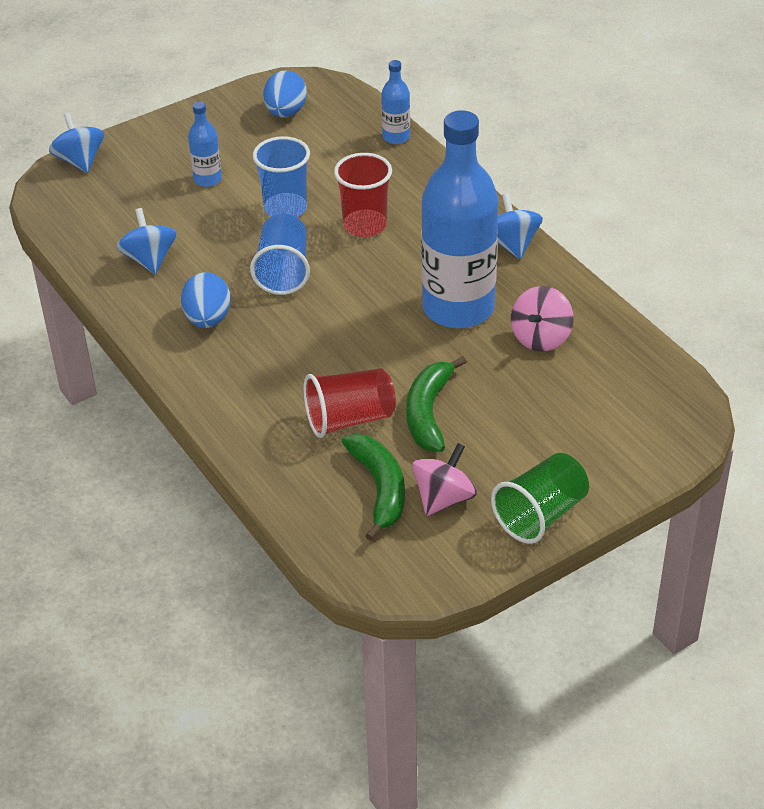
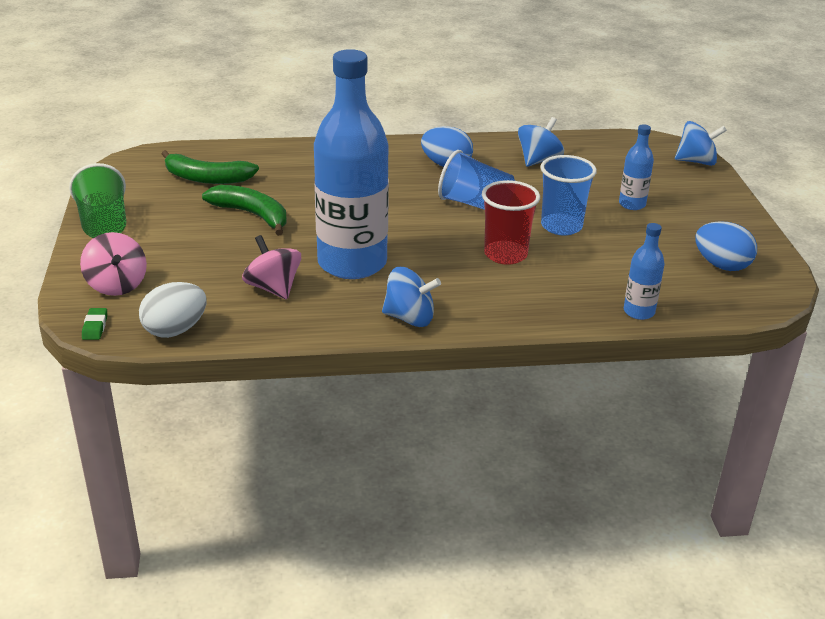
camera: 115 degrees right, 10 degrees down
blue spinning top [116,208,177,274] -> blue spinning top turned 60 degrees counterclockwise [518,117,564,167]
red cup [304,368,396,438] -> none
pink spinning top [412,443,477,516] -> pink spinning top moved to [80,232,147,296]
none -> green eraser [82,308,107,340]
none -> white egg [139,282,206,338]

